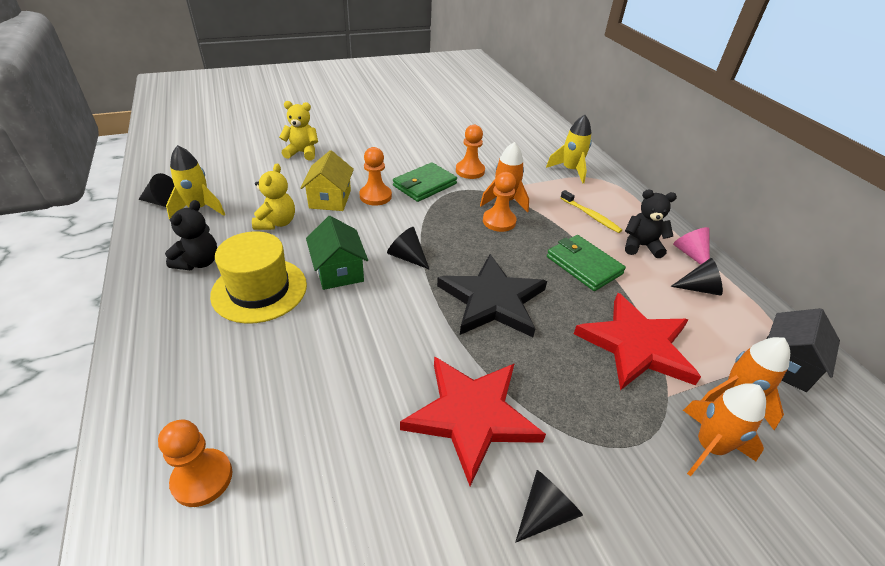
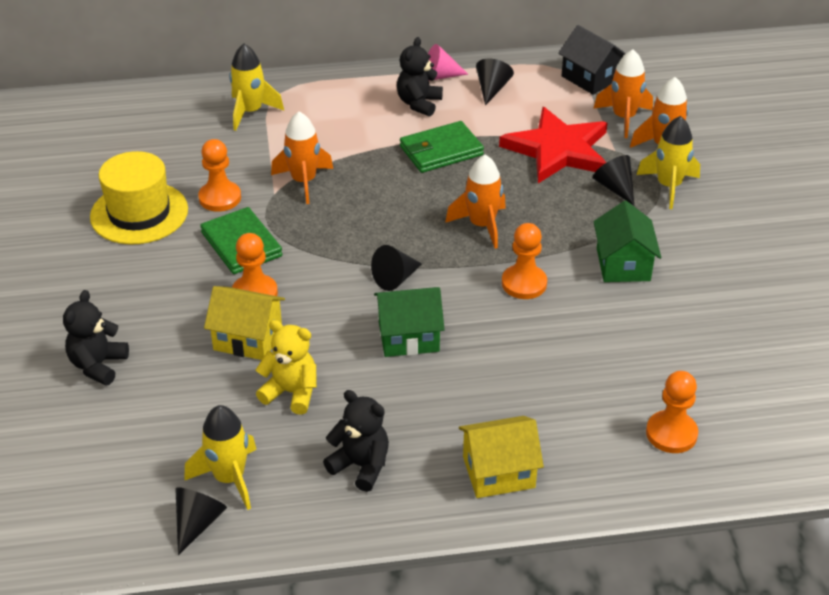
camera: 75 degrees left, 0 degrees up
yellow hat [210,231,307,324] -> yellow hat moved to [90,151,188,245]
yellow teddy bear [279,101,318,161] -> black teddy bear [63,290,129,386]
red star [400,357,546,486] -> green house [594,201,661,282]
black star [437,254,547,337] -> orange rocket [445,155,506,249]
orange pawn [483,172,517,232] -> orange pawn moved to [502,223,547,299]
black cone [515,470,583,543] -> black cone moved to [593,155,634,205]
yellow toothbrush [560,190,622,233] -> none
none -> yellow house [459,416,544,498]
none -> yellow rocket [637,116,700,209]

